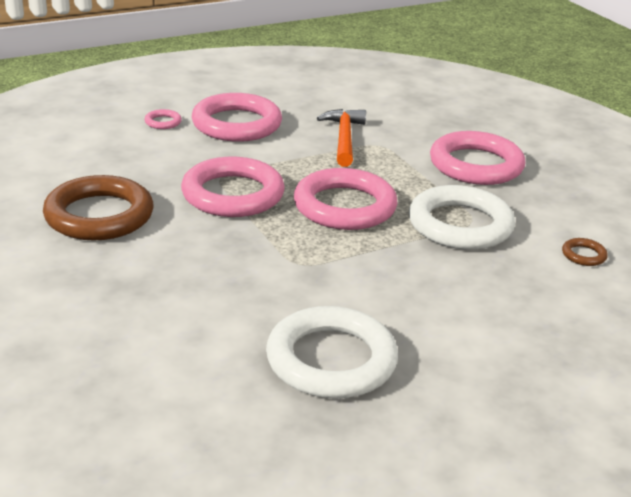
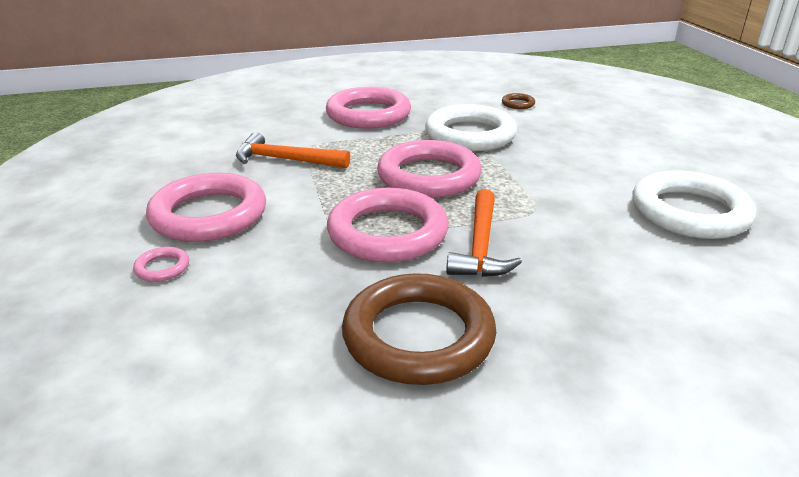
camera: 75 degrees left, 0 degrees up
none -> orange hammer [446,189,522,277]

